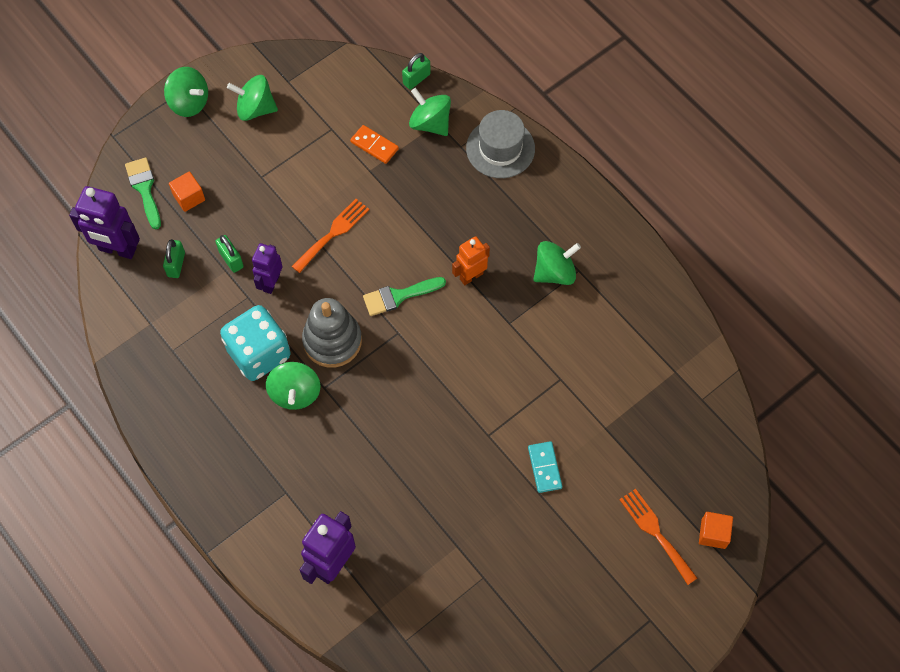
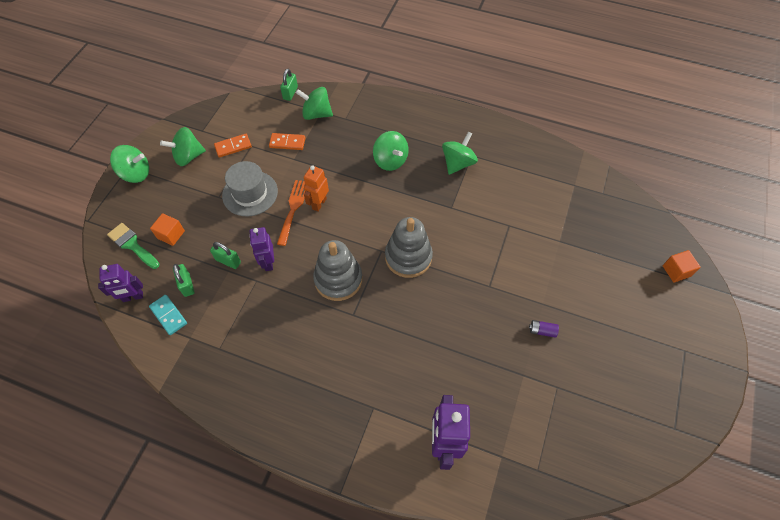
camera: 30 degrees left, 5 degrees down
purple robot [69,186,140,259] -> purple robot [98,264,143,302], size x0.64
turquoise dice [220,305,291,381] -> none
green spinning top [266,362,320,410] -> green spinning top moved to [373,131,409,171]
green brush [363,277,446,316] -> none
orange robot [452,236,490,285] -> orange robot moved to [304,165,329,212]
grey hat [466,110,535,178] -> grey hat moved to [222,161,278,217]
turquoise domino [528,441,562,493] -> turquoise domino moved to [149,295,187,335]
orange fork [619,489,698,585] -> none
none -> orange domino [214,134,252,158]
none -> grey stacking toy [385,217,433,278]
none -> purple battery [529,320,559,338]

